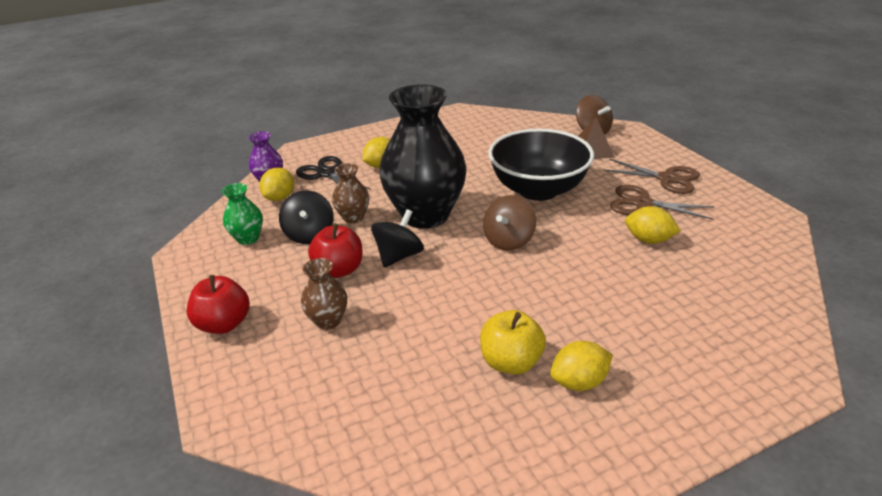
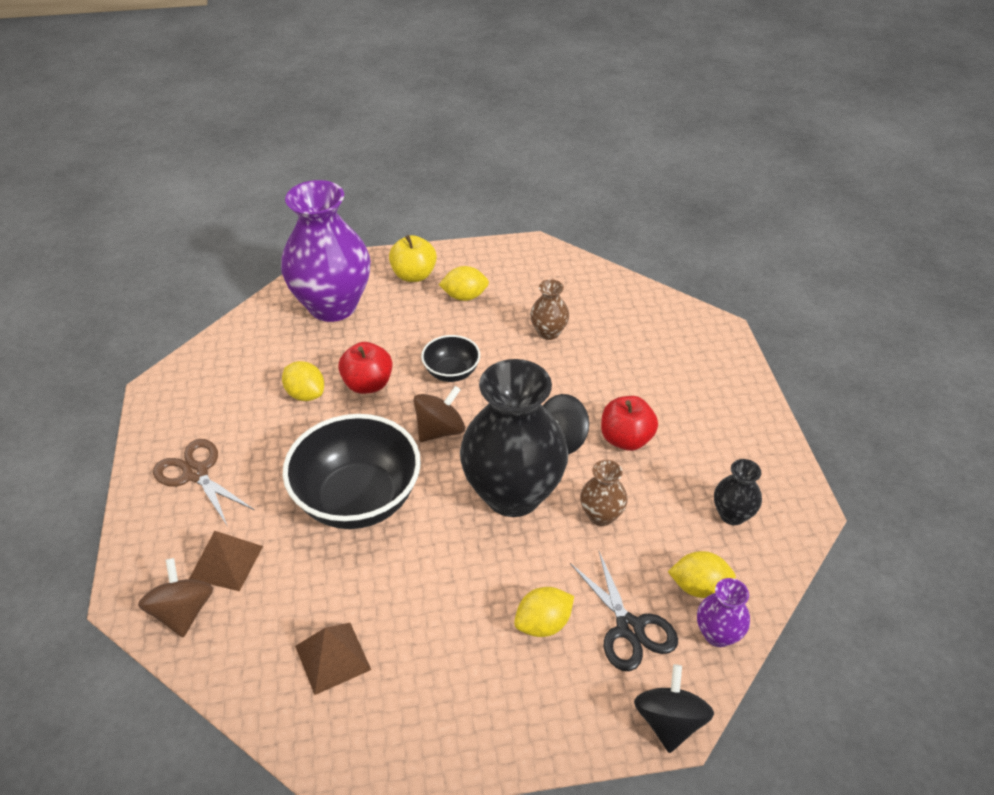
camera: 165 degrees left, 10 degrees up
red apple [187,275,250,334] -> red apple moved to [338,342,392,394]
green vase [222,183,263,245] -> black vase [714,459,762,525]
yellow lemon [259,167,294,201] -> yellow lemon turned 60 degrees clockwise [668,551,736,598]
black spinning top [279,190,334,244] -> black spinning top moved to [634,664,714,753]
brown vase [301,258,347,330] -> brown vase moved to [530,279,569,340]
yellow apple [480,310,546,375] -> yellow apple moved to [389,235,437,282]
brown scissors [610,185,714,220] -> none
none -> purple vase [281,180,371,322]
none -> brown pyramid [295,623,371,695]
none -> black bowl [421,335,480,382]

